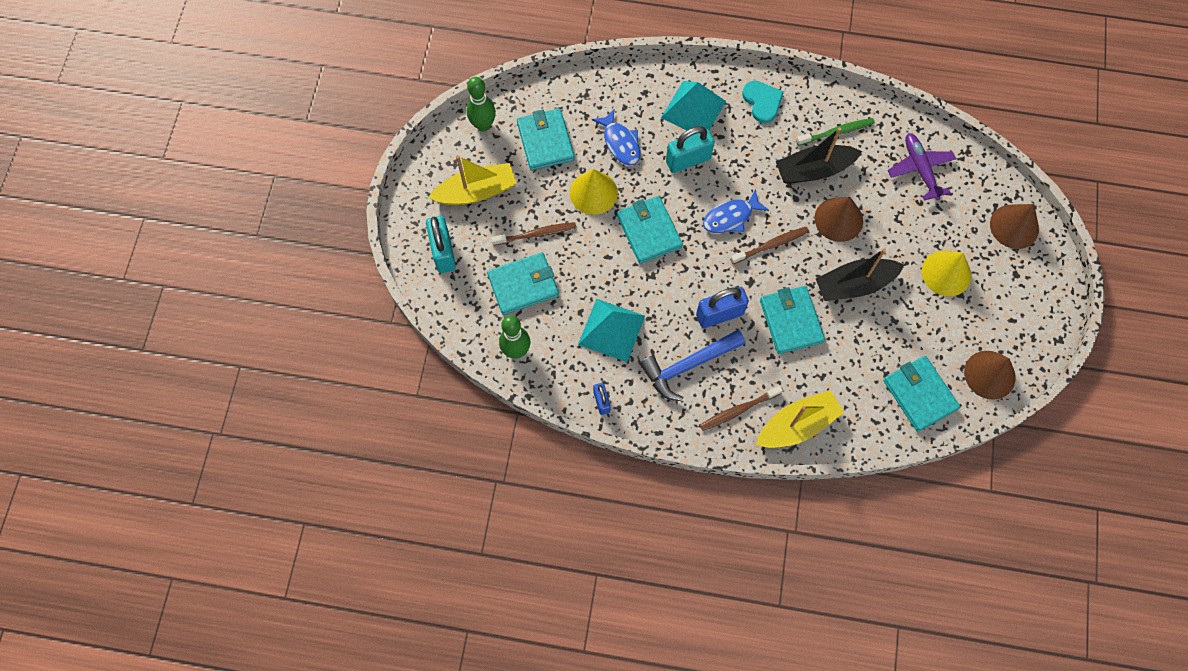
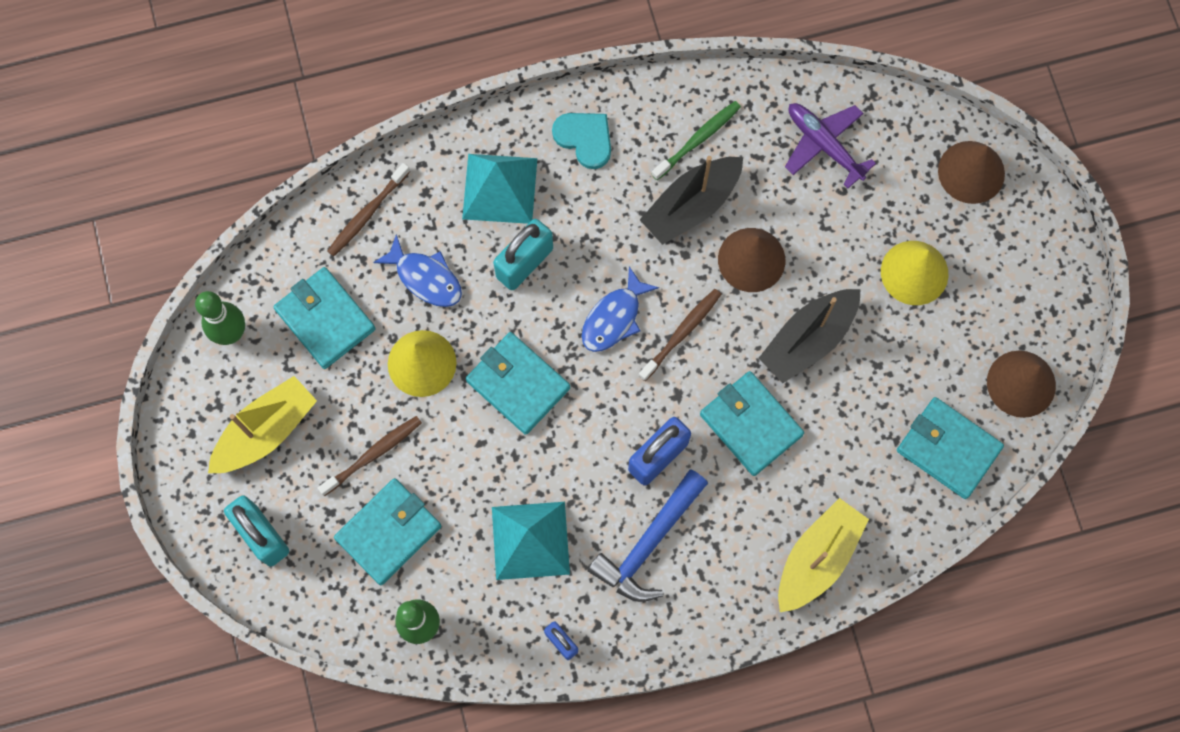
camera: 25 degrees left, 5 degrees up
brown toothbrush [700,386,783,431] -> brown toothbrush moved to [327,163,410,256]

